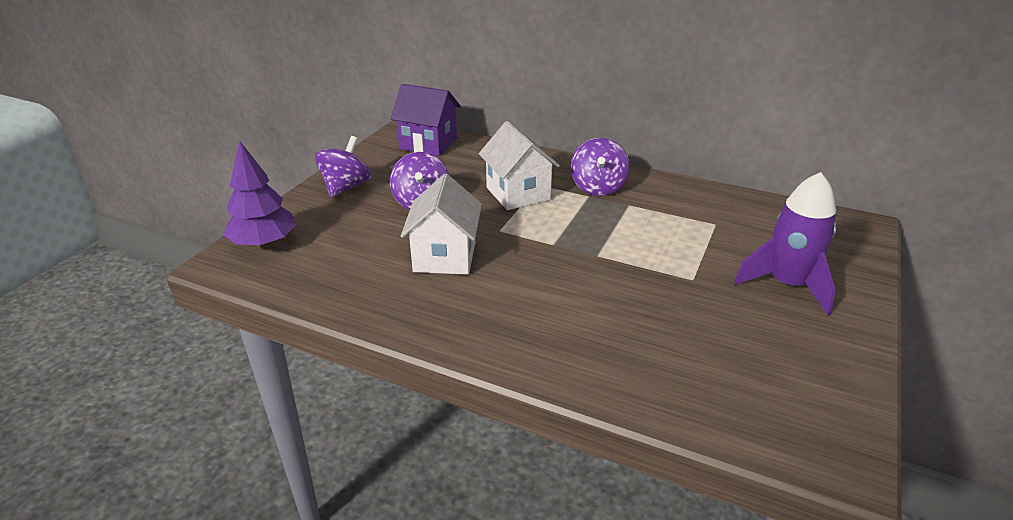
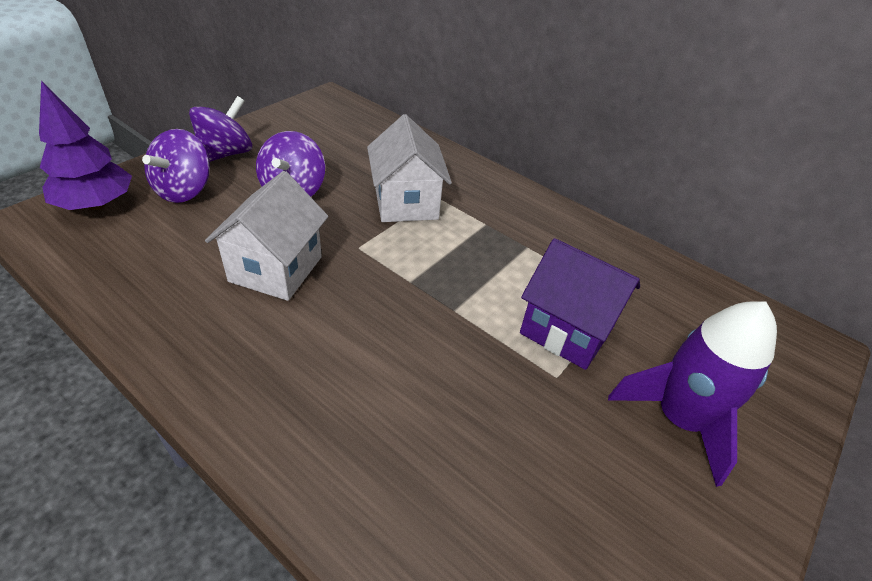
camera: 10 degrees right, 10 degrees up
purple house [391,84,461,156] -> purple house moved to [520,238,640,370]
purple spinning top [571,138,630,196] -> purple spinning top moved to [142,129,210,203]

